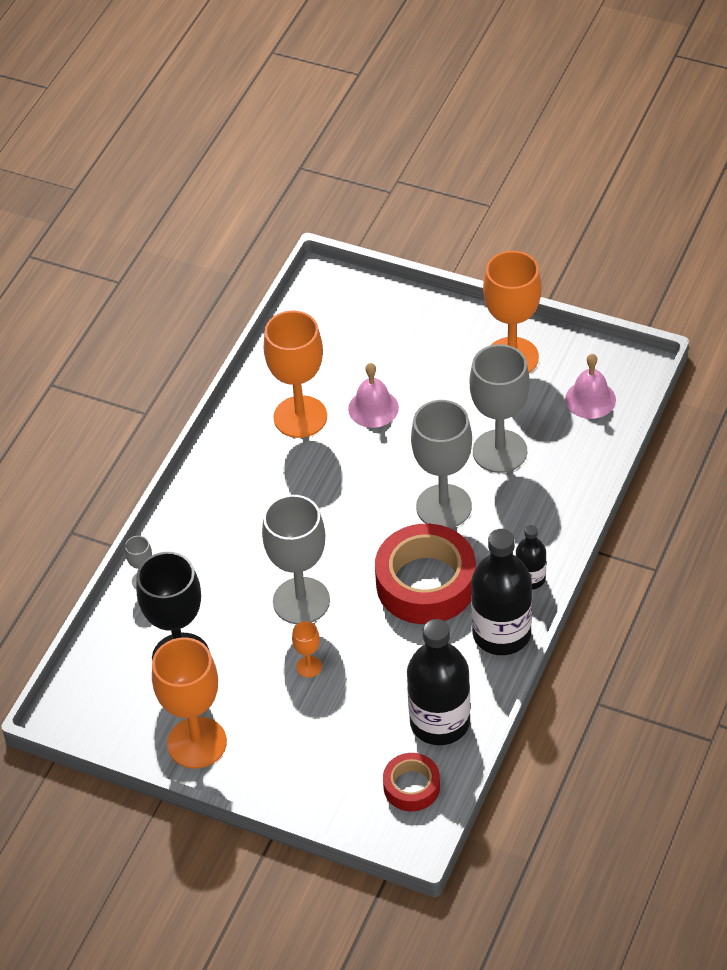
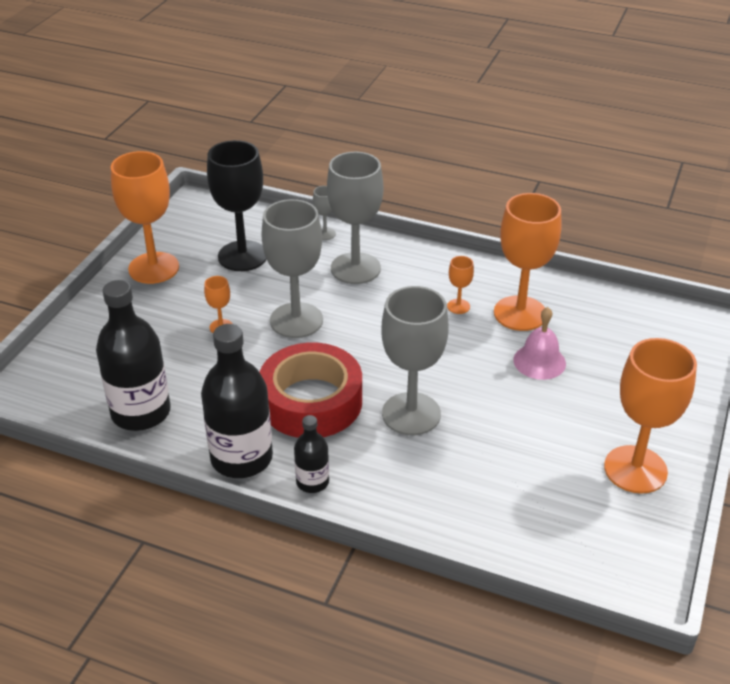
camera: 85 degrees right, 10 degrees down
red tape [383,753,440,811] -> none
grey goblet [470,344,530,473] -> grey goblet moved to [327,152,383,284]
pink bell [565,354,616,419] -> none
none -> orange goblet [447,256,474,314]

